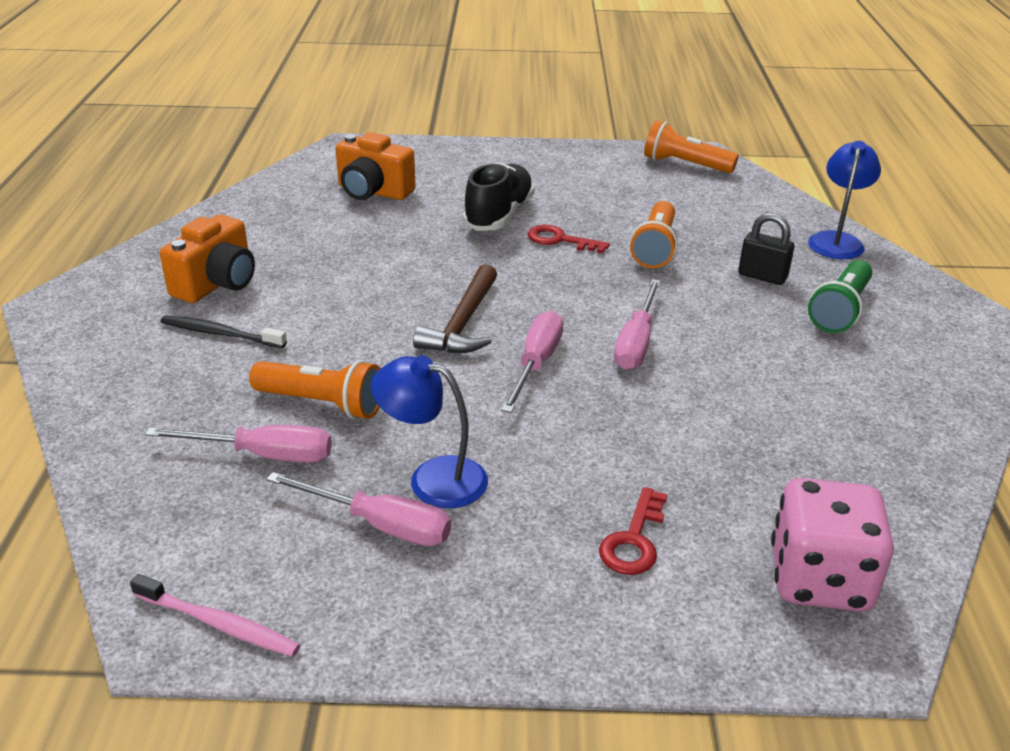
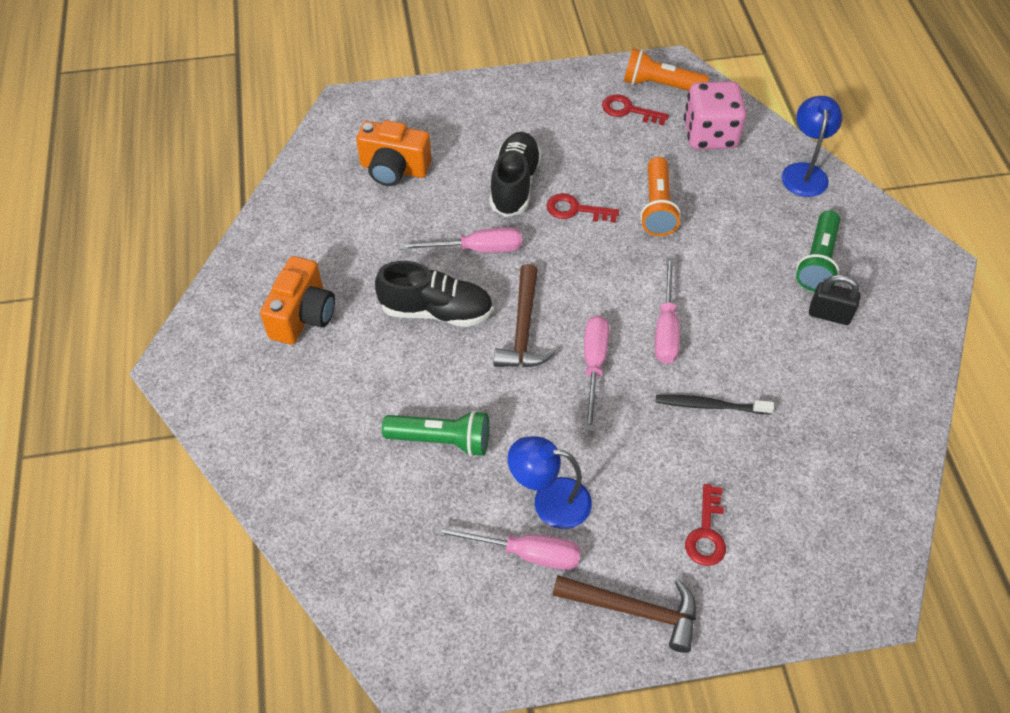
camera: 10 degrees left, 20 degrees up
pink toothbrush [130,574,300,657] -> none
pink screwdriver [145,425,332,463] -> pink screwdriver moved to [399,227,522,253]
black toothbrush [161,315,287,348] -> black toothbrush moved to [656,395,774,414]
orange flashlight [249,360,381,419] -> green flashlight [382,410,489,457]
black padlock [738,213,794,285] -> black padlock moved to [809,274,861,325]
pink dice [771,478,894,612] -> pink dice moved to [684,81,746,150]
none -> black shoe [375,261,493,327]
none -> brown hammer [552,575,696,653]
none -> red key [602,94,669,125]

